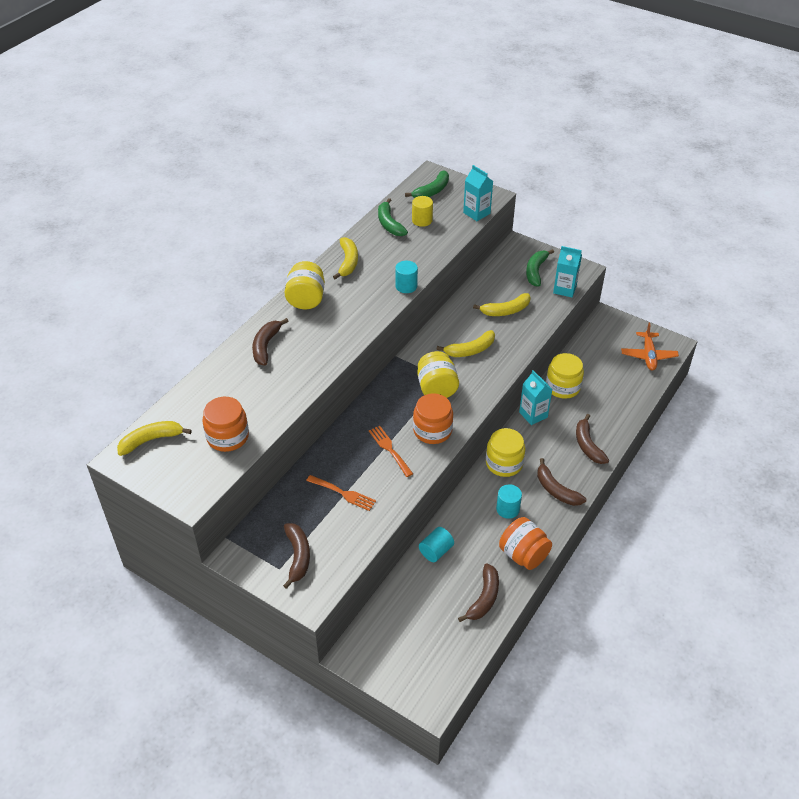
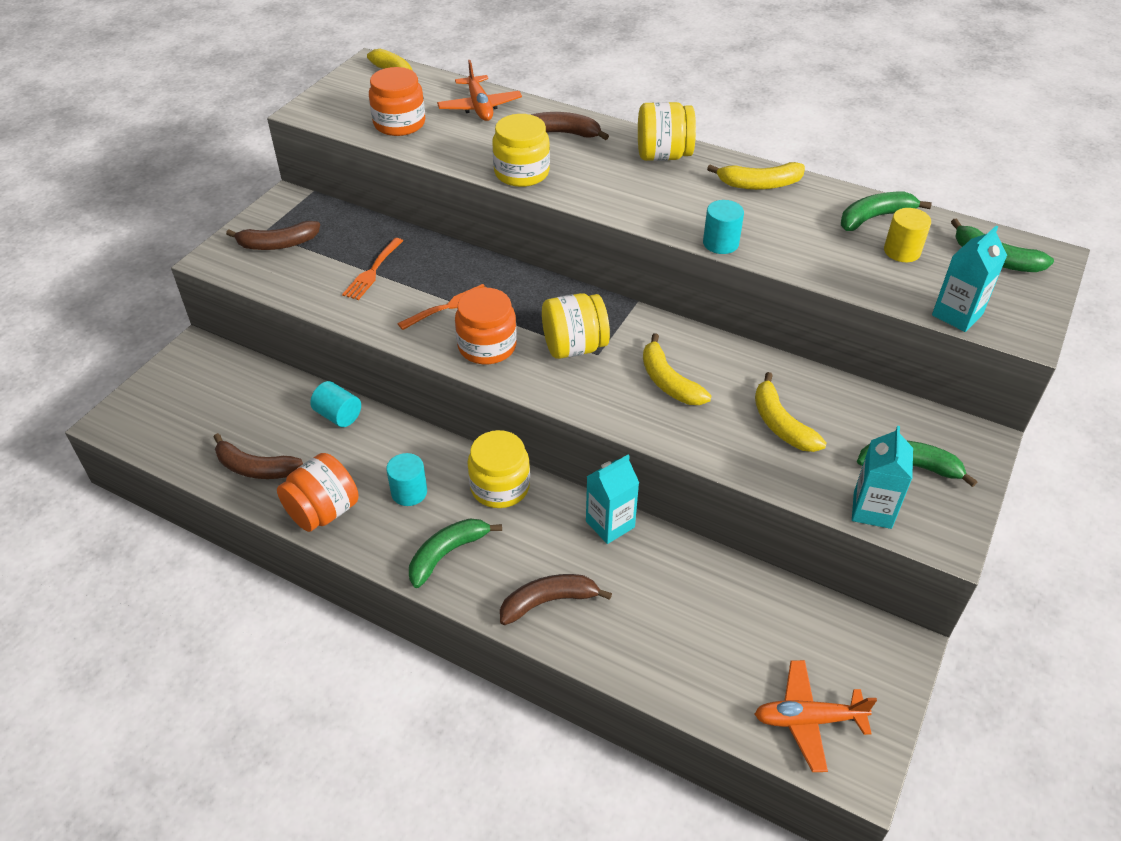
camera: 85 degrees right, 0 degrees up
brown banana [537,458,586,506] -> green banana [409,518,502,588]
yellow jar [546,353,584,399] -> yellow jar moved to [492,114,550,187]
none -> orange plane [437,60,522,121]

